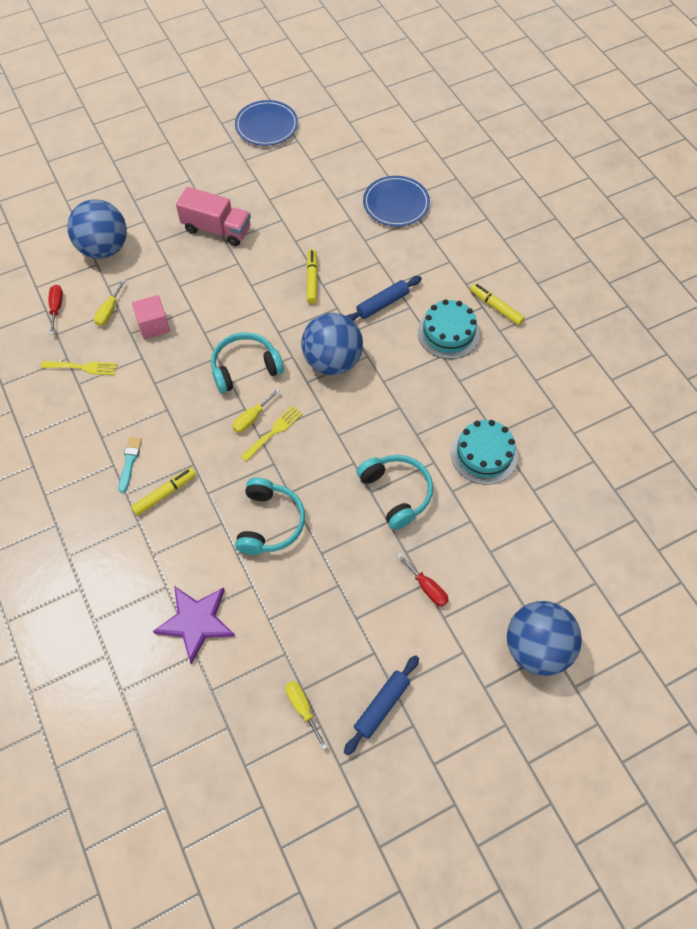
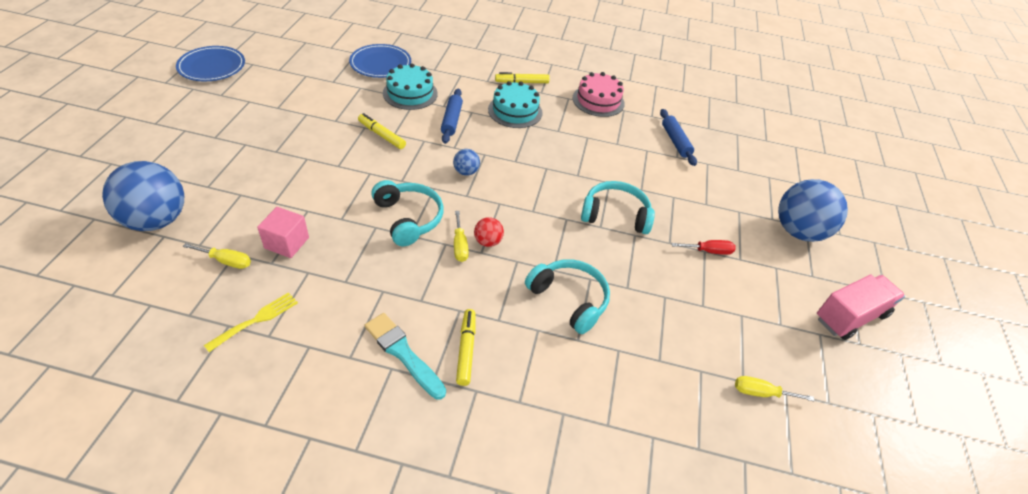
camera: 55 degrees left, 15 degrees down
red screwdriver [48,285,63,334] -> none
yellow screwdriver [94,279,126,326] -> yellow screwdriver turned 45 degrees counterclockwise [183,243,251,269]
turquoise brush [119,437,142,493] -> turquoise brush [364,313,446,400], size x1.55
purple star [153,586,235,665] -> none
pink truck [176,187,251,246] -> pink truck moved to [817,274,905,340]
turquoise headphones [211,332,284,393] -> turquoise headphones turned 135 degrees clockwise [371,180,443,246]
yellow fork [240,406,303,462] -> red ball [474,217,504,247]
blue ball [301,313,363,375] -> blue ball [453,149,480,176], size x0.45
blue rolling pin [344,655,419,755] -> blue rolling pin moved to [660,109,697,166]
turquoise cake [451,420,518,485] -> turquoise cake moved to [383,63,438,110]
none -> pink cake [573,72,625,117]

